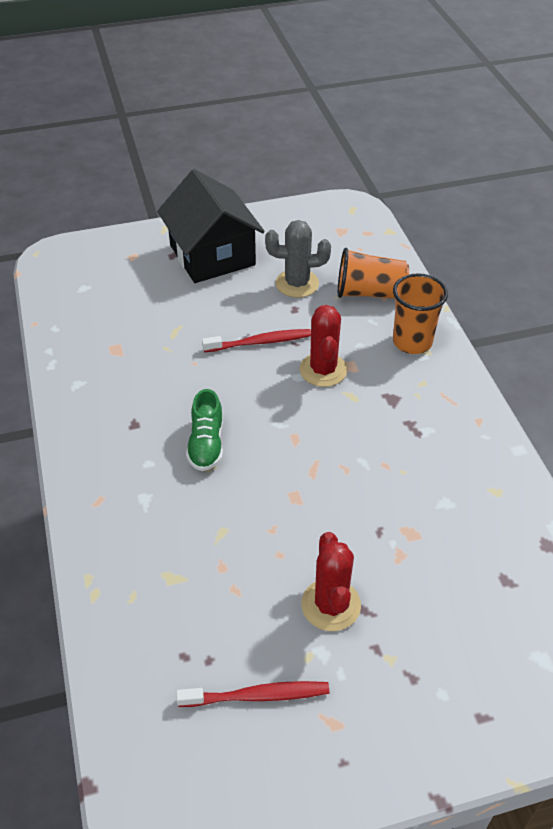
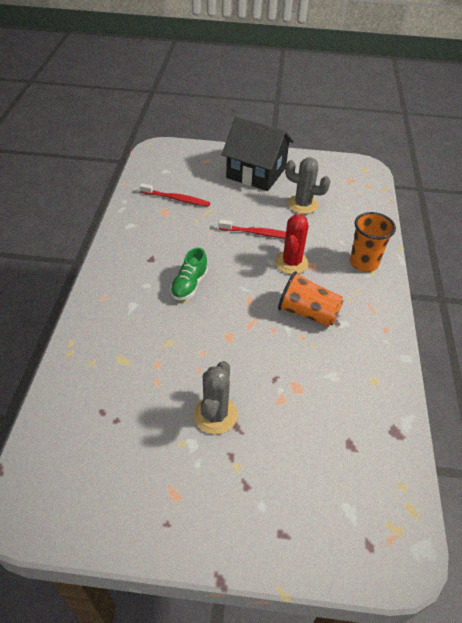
camera: 20 degrees right, 0 degrees up
black house [157,169,265,283] -> black house turned 60 degrees counterclockwise [221,117,294,191]
red toothbrush [176,681,329,707] -> red toothbrush moved to [140,183,210,207]
red cactus [302,532,361,631] -> grey cactus [193,361,238,434]
orange cup [338,248,409,299] -> orange cup moved to [278,271,344,327]

